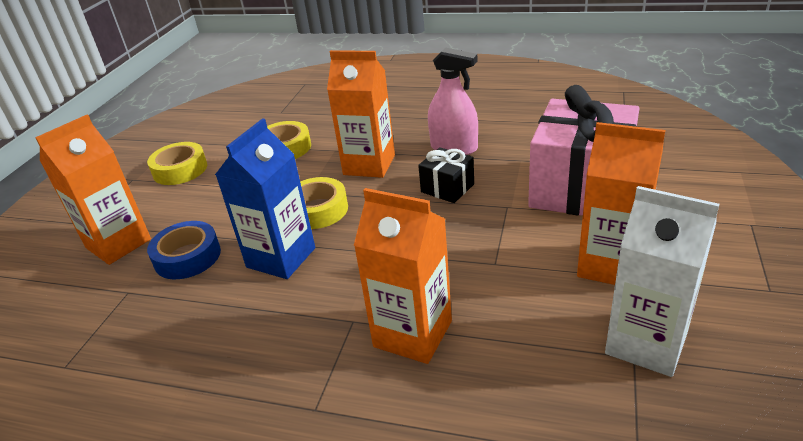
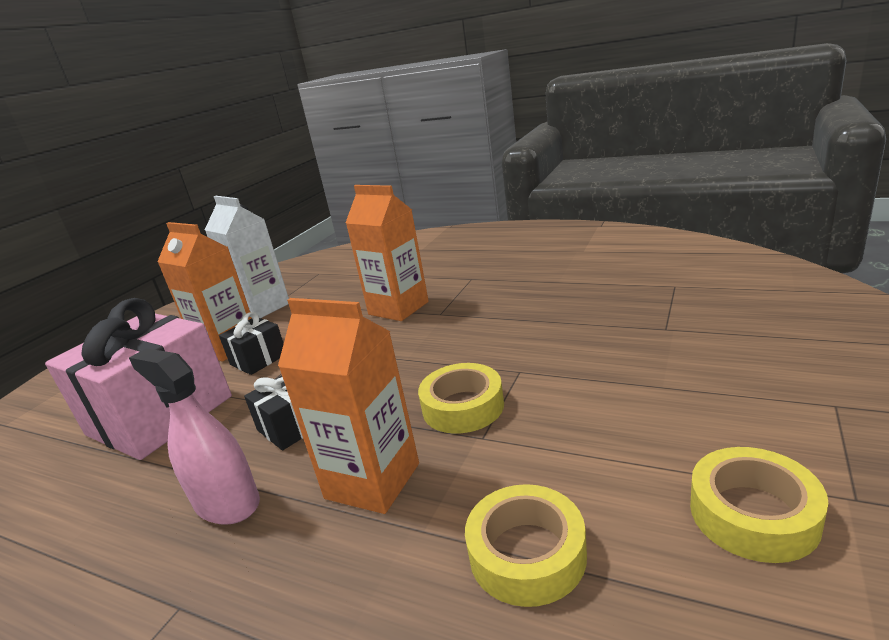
camera: 170 degrees left, 10 degrees down
orange carton [35,115,151,265] -> none
blue tape [147,221,221,279] -> none
blue carton [215,118,315,279] -> none
none -> black gift [219,312,284,375]

